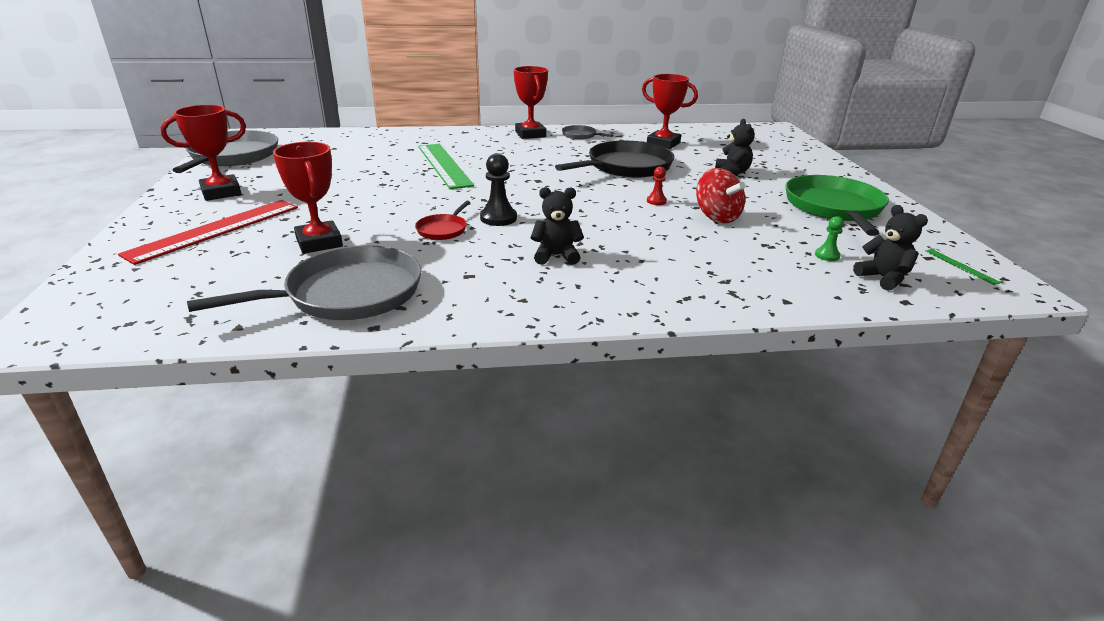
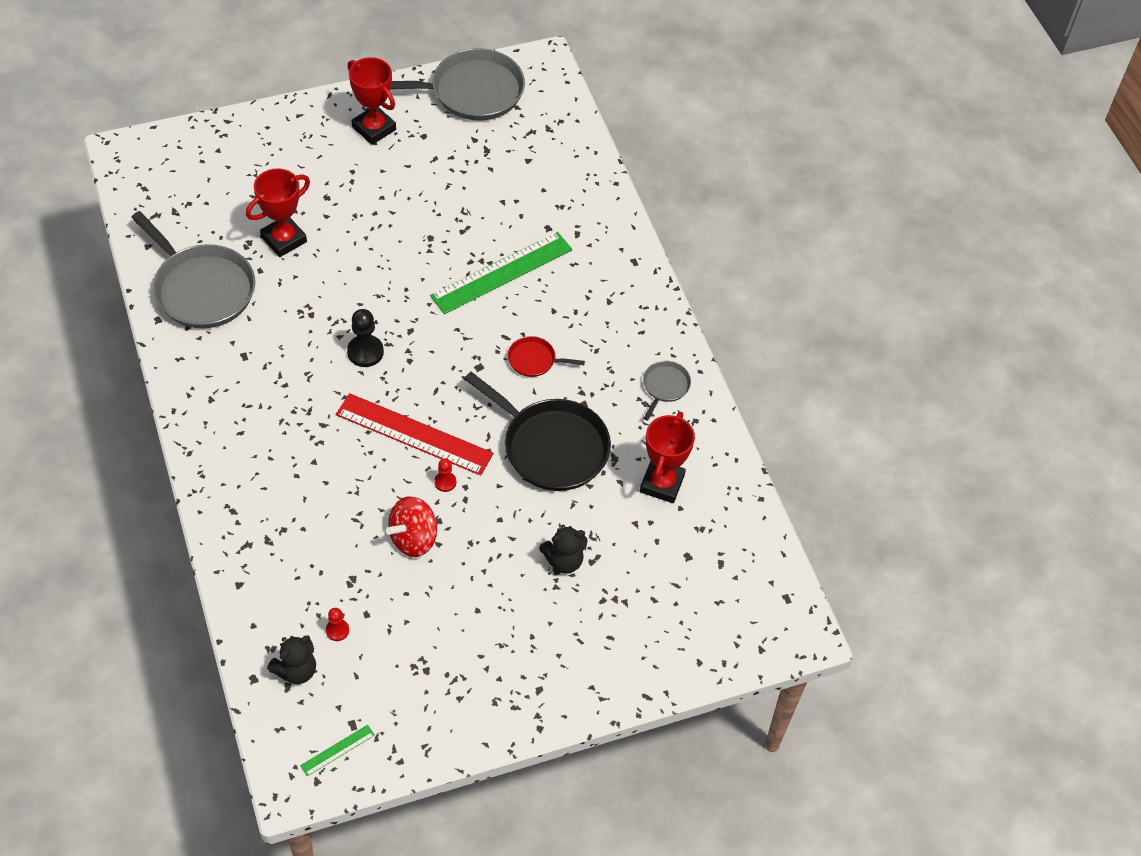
camera: 75 degrees right, 25 degrees up
red ruler [118,200,298,265] -> red ruler moved to [336,393,494,476]
red pan [415,201,470,240] -> red pan moved to [508,336,585,377]
red trophy [514,66,548,139] -> none
black teddy bear [531,187,584,265] -> none
green pan [785,175,889,236] -> none
green pawn [815,216,844,261] -> red pawn [326,608,349,641]

